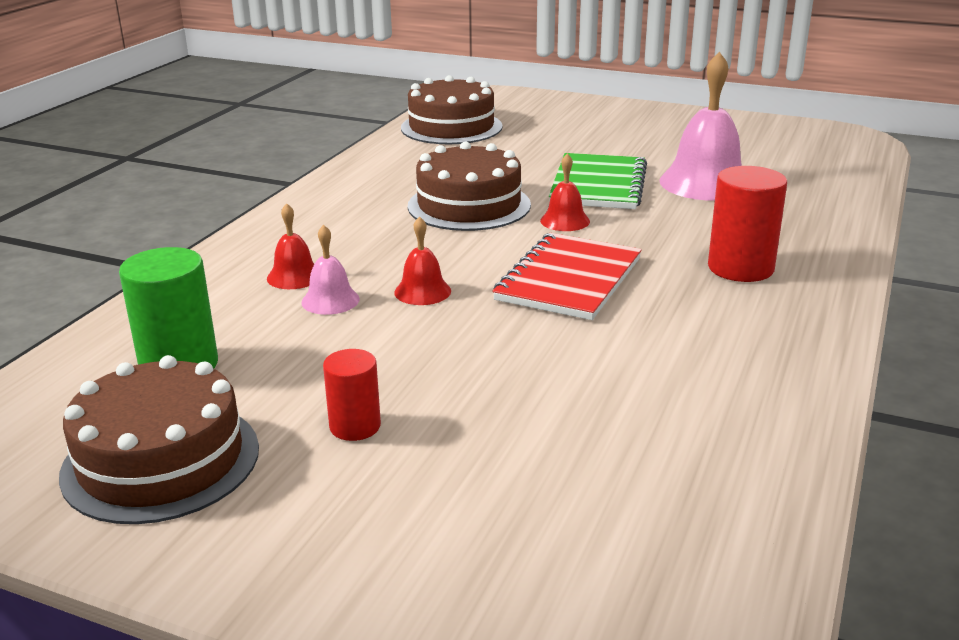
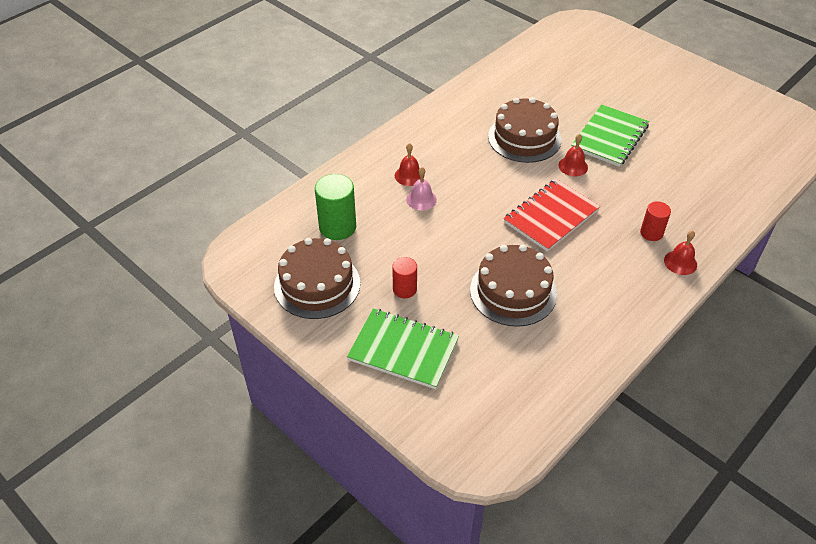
camera: 20 degrees right, 20 degrees up
red bell [394,216,451,305] -> red bell moved to [664,230,697,275]
brown cake [401,75,503,144] -> brown cake moved to [470,244,557,327]
pink bell [659,52,742,201] -> none
red cylinder [708,166,787,282] -> red cylinder [640,201,671,241], size x0.61
none -> green notebook [347,308,459,389]

